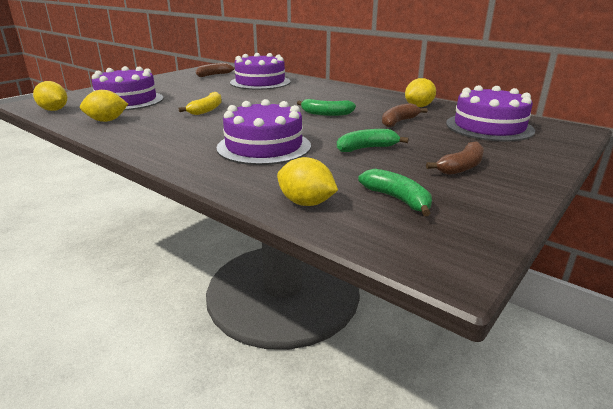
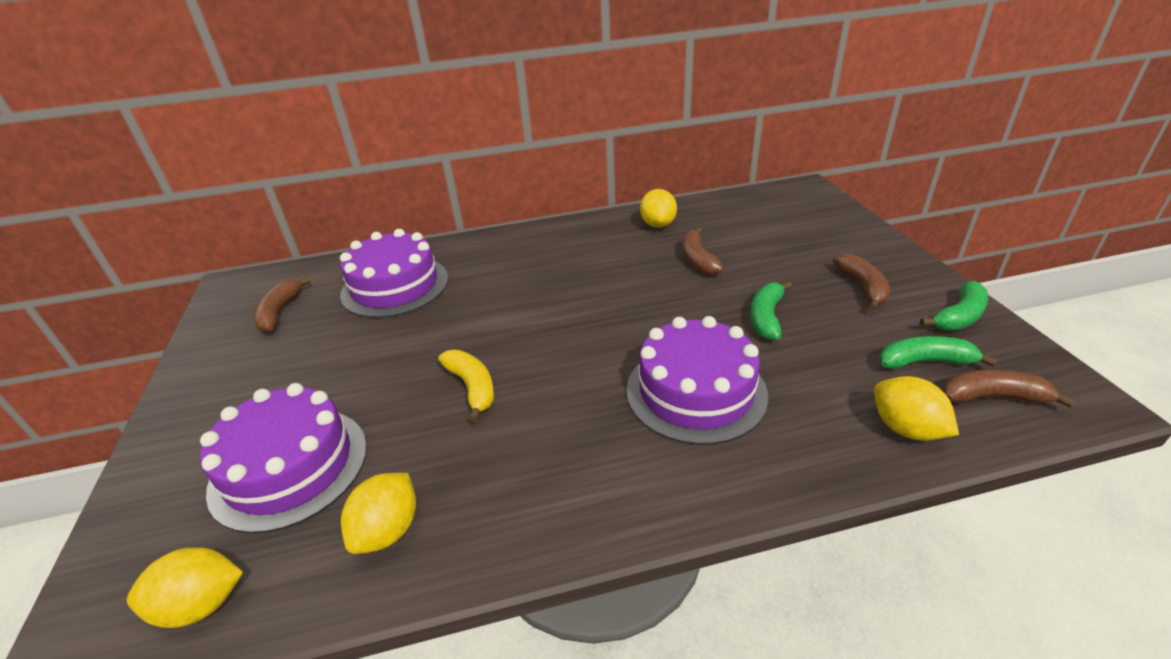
camera: 50 degrees left, 10 degrees up
yellow lemon [277,157,338,206] -> yellow lemon turned 75 degrees clockwise [874,376,959,441]
green banana [297,99,356,116] -> green banana moved to [920,281,988,331]
purple cake [446,85,535,142] -> none
none -> brown banana [942,370,1075,408]

